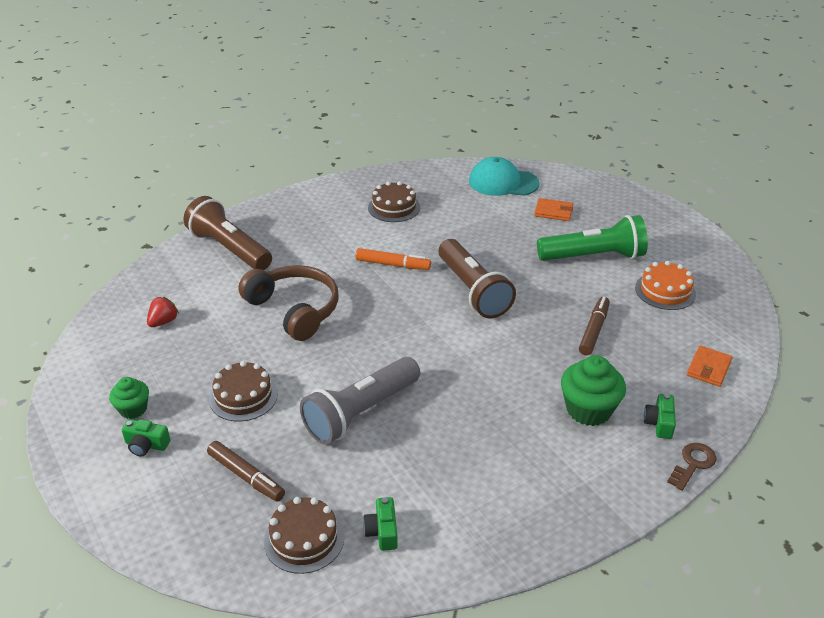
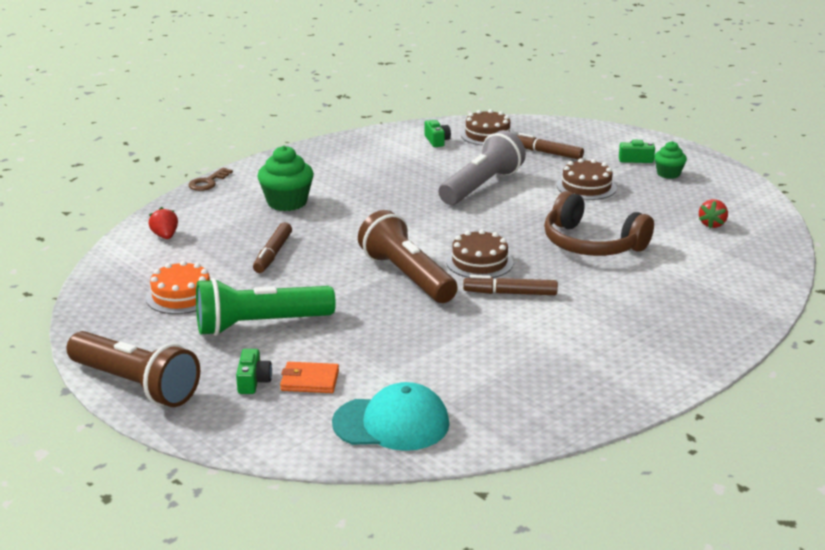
camera: 170 degrees right, 10 degrees down
brown flashlight [184,196,272,270] -> brown flashlight moved to [66,331,200,407]
orange marker [356,248,431,270] -> brown marker [463,275,558,295]
brown cake [368,181,420,222] -> brown cake moved to [446,229,513,278]
green camera [644,394,676,439] -> green camera moved to [236,349,272,394]
orange wallet [687,345,733,387] -> red strawberry [148,207,178,239]

